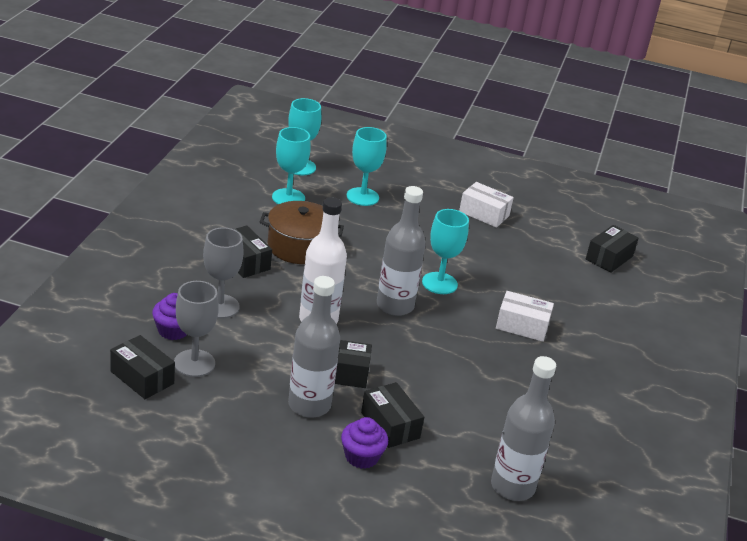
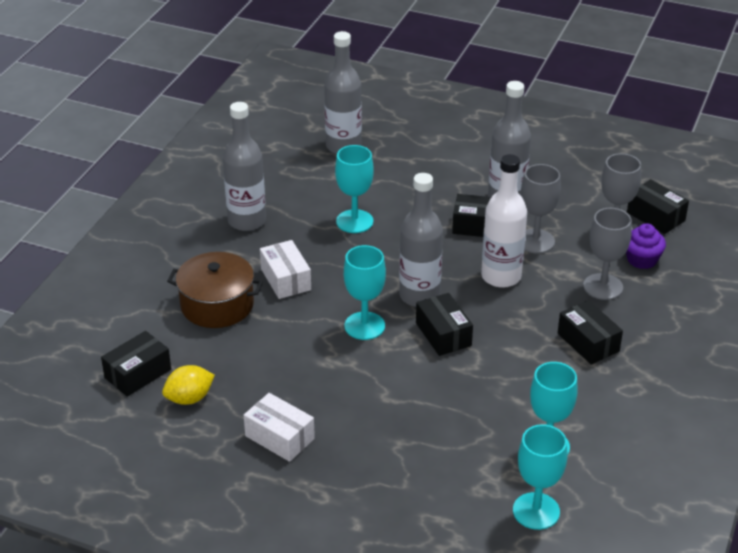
camera: 170 degrees left, 5 degrees up
brown pot [260,201,344,264] -> brown pot moved to [167,252,263,328]
purple cupcake [341,417,388,469] -> none
turquoise goblet [347,127,387,206] -> turquoise goblet moved to [335,145,374,233]
black box [361,382,424,448] -> black box moved to [416,293,473,356]
white box [496,291,554,342] -> white box turned 45 degrees clockwise [260,240,311,299]
none -> yellow lemon [162,365,215,405]
none -> grey bottle [223,102,266,231]
none -> grey goblet [521,164,561,253]

